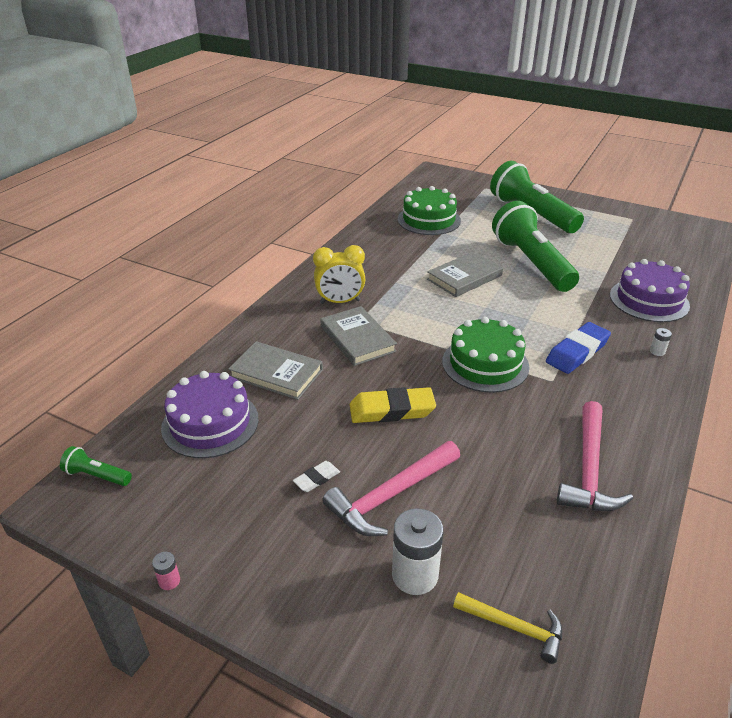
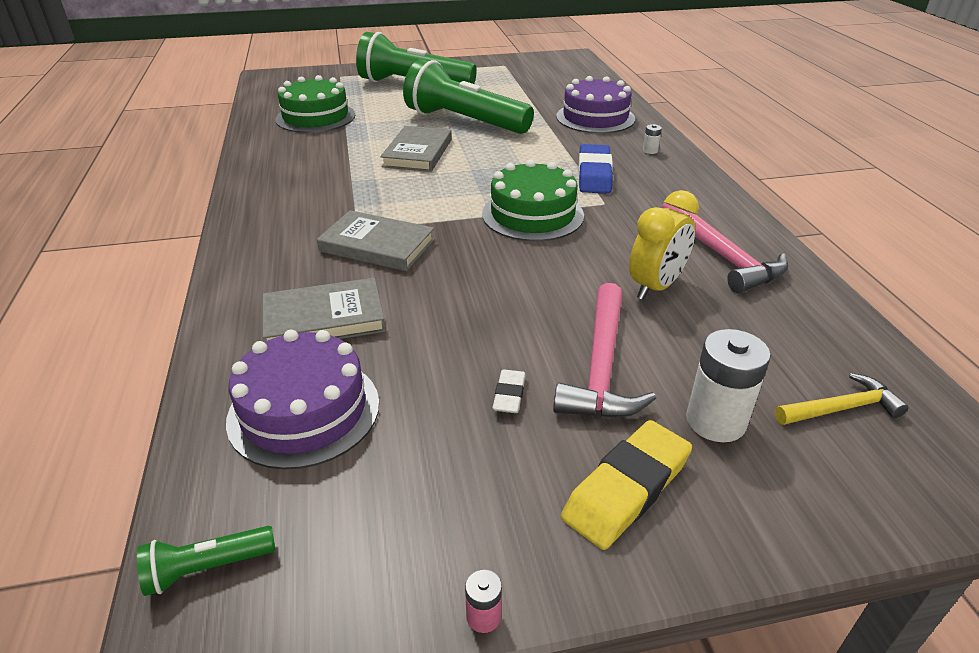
camera: 40 degrees left, 0 degrees up
yellow clock [313,245,365,304] -> yellow clock moved to [629,190,699,300]
yellow eraser [350,387,436,423] -> yellow eraser moved to [561,420,692,550]

